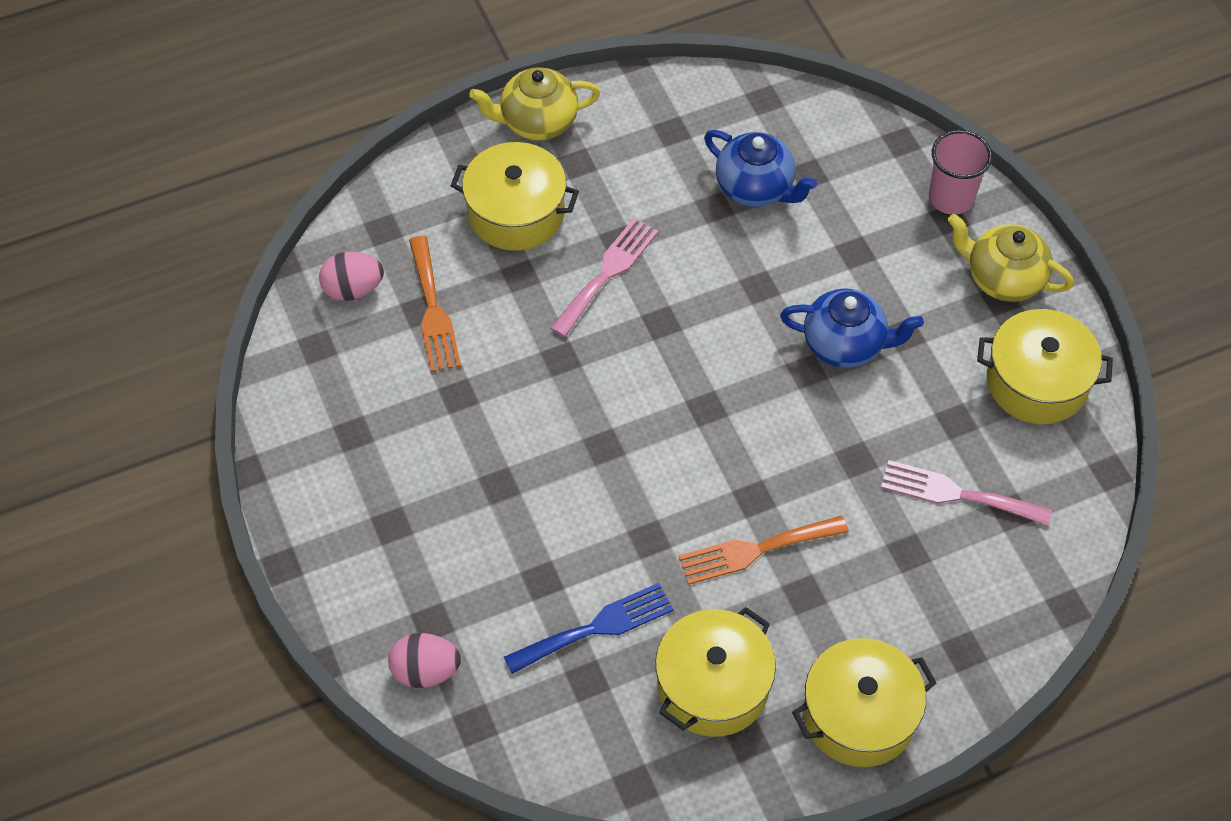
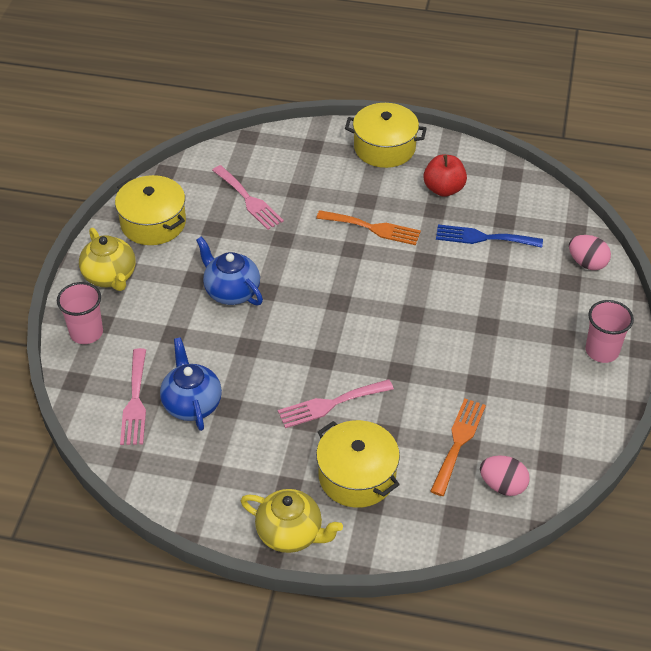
camera: 145 degrees left, 10 degrees down
yellow pot [655,607,776,737] -> red apple [424,155,467,197]
none -> pink fork [120,348,146,445]
none -> pink cup [585,300,634,363]

